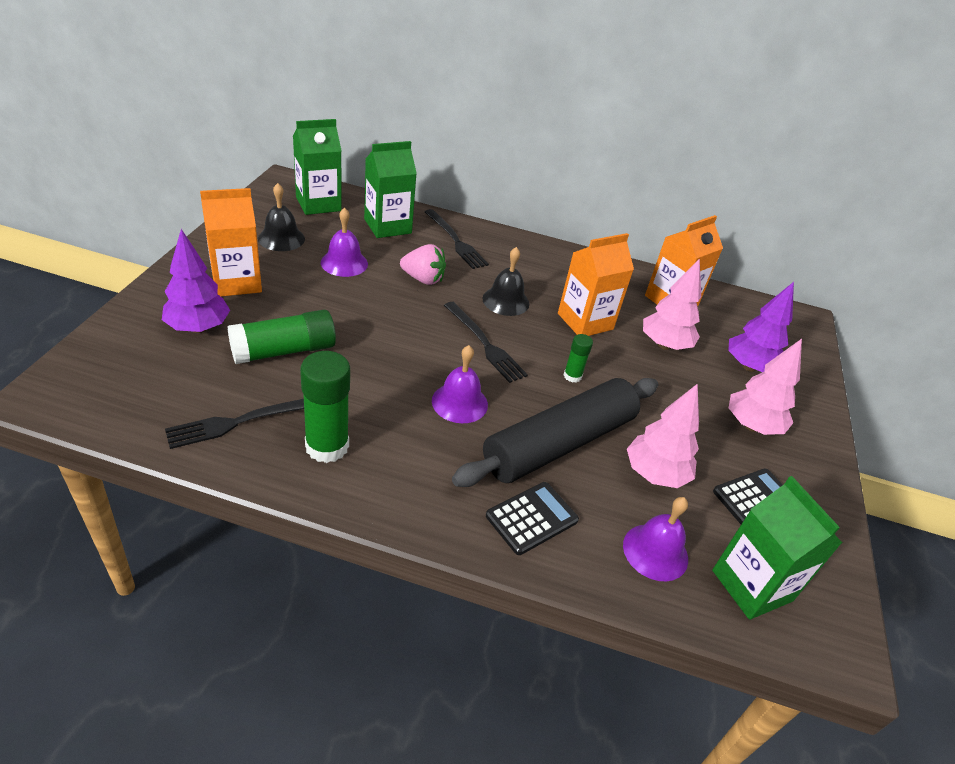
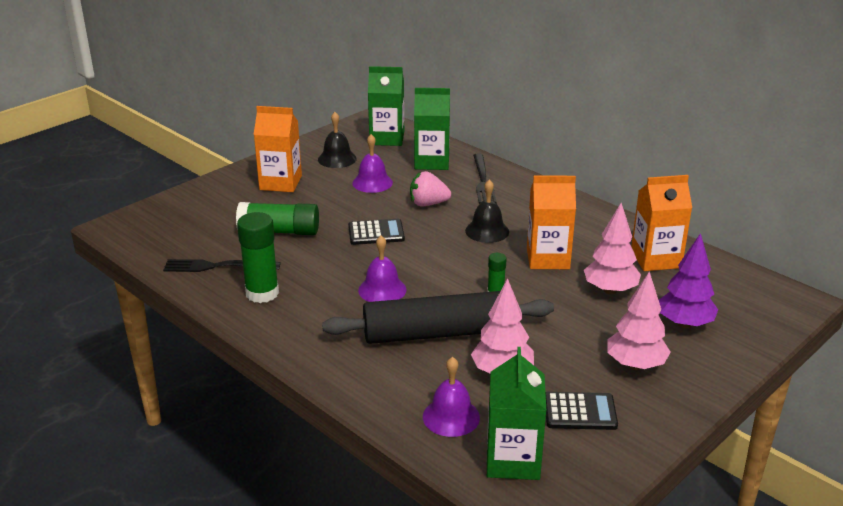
camera: 35 degrees right, 10 degrees down
purple tree [162,229,230,333] -> none
pink strawberry [400,244,446,285] -> pink strawberry turned 135 degrees clockwise [410,171,451,206]
black fork [444,302,528,383] -> none
black calculator [486,482,579,555] -> black calculator moved to [348,219,405,245]

